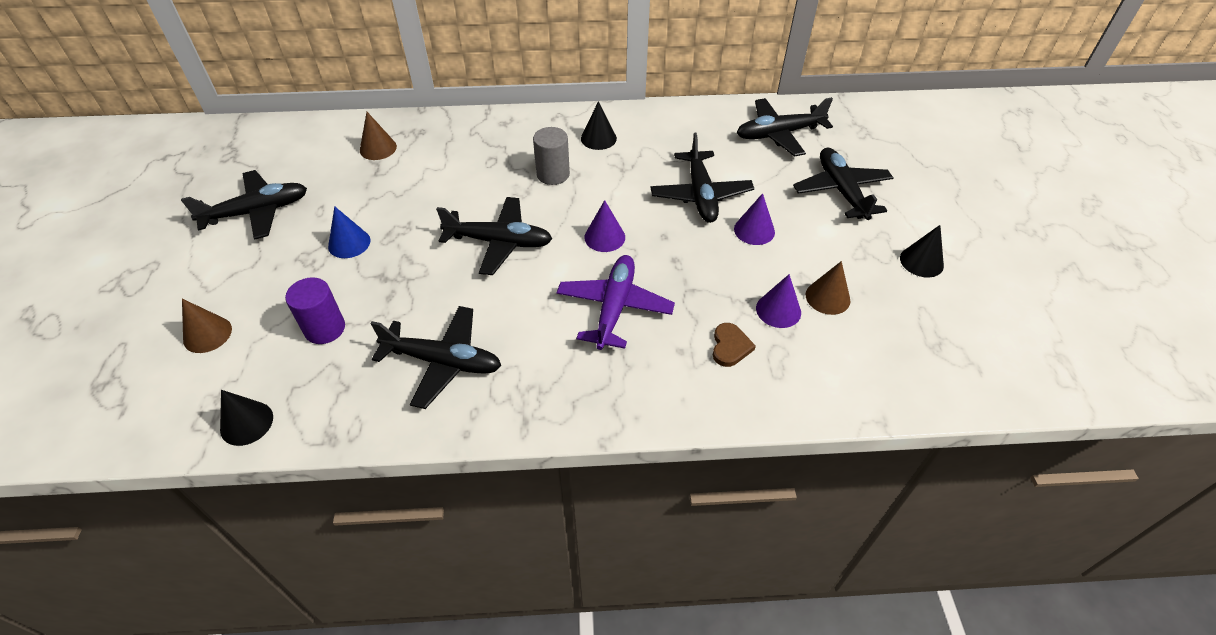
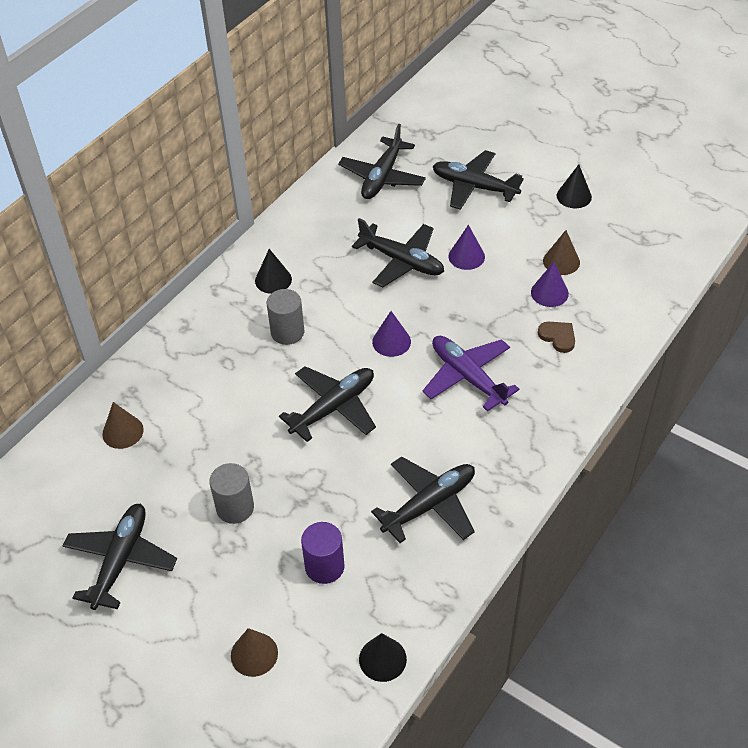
camera: 50 degrees left, 0 degrees up
blue cone [328,206,370,258] -> grey cylinder [209,463,254,524]

